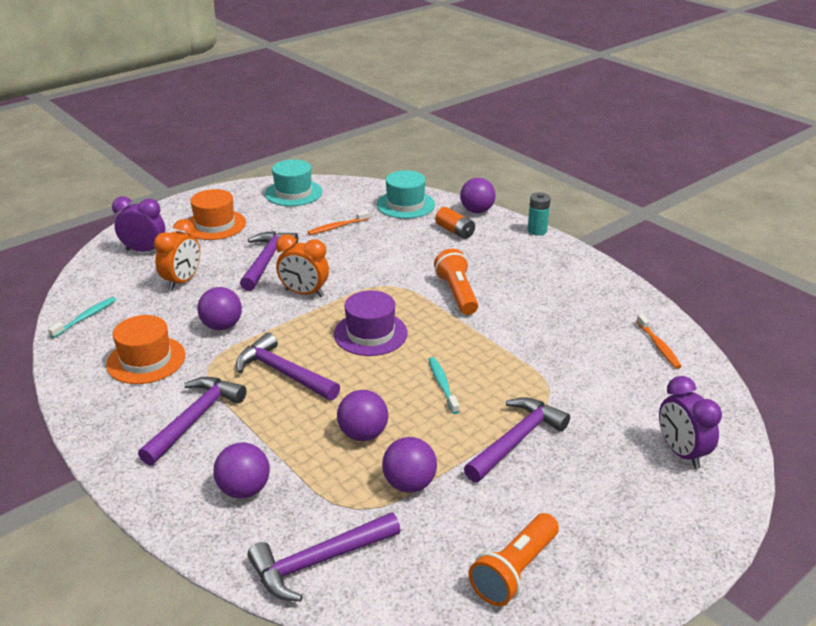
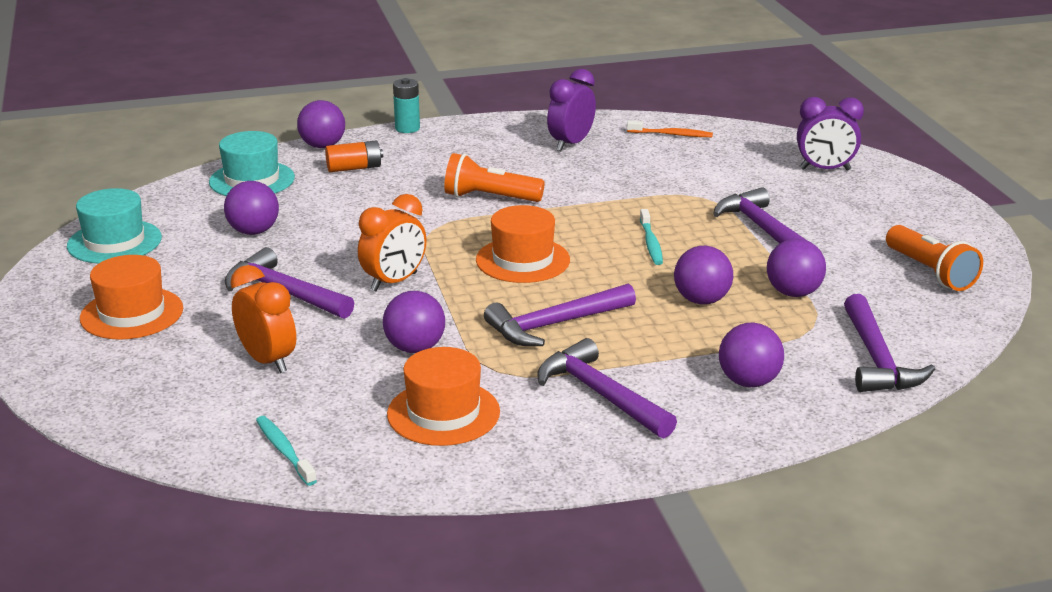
camera: 65 degrees left, 5 degrees down
purple clock [112,196,165,252] -> purple clock moved to [547,69,596,151]
orange toothbrush [308,211,369,235] -> purple ball [224,181,279,235]
purple hat [334,290,408,356] -> orange hat [476,205,570,283]
turquoise toothbrush [428,357,459,414] -> turquoise toothbrush turned 105 degrees counterclockwise [640,209,663,265]

